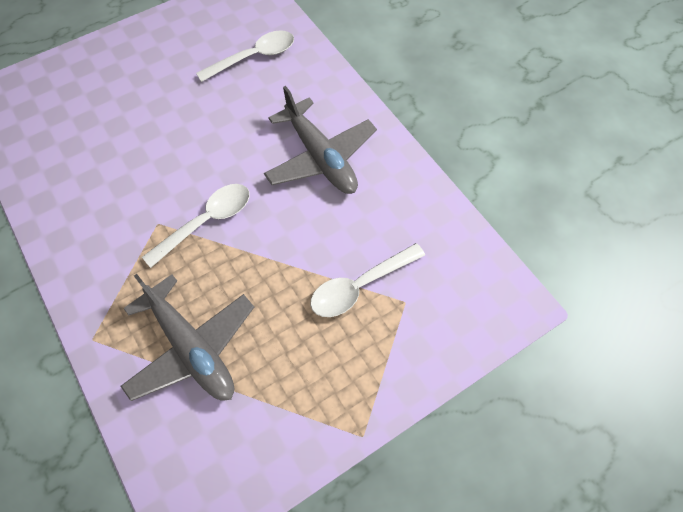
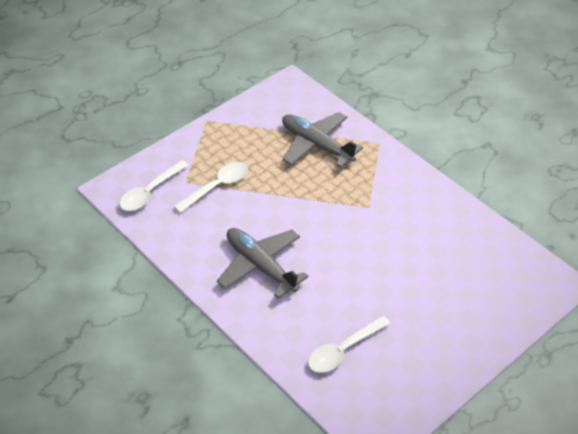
camera: 170 degrees right, 15 degrees down
white spoon [142,184,250,268] -> white spoon moved to [119,160,189,211]

